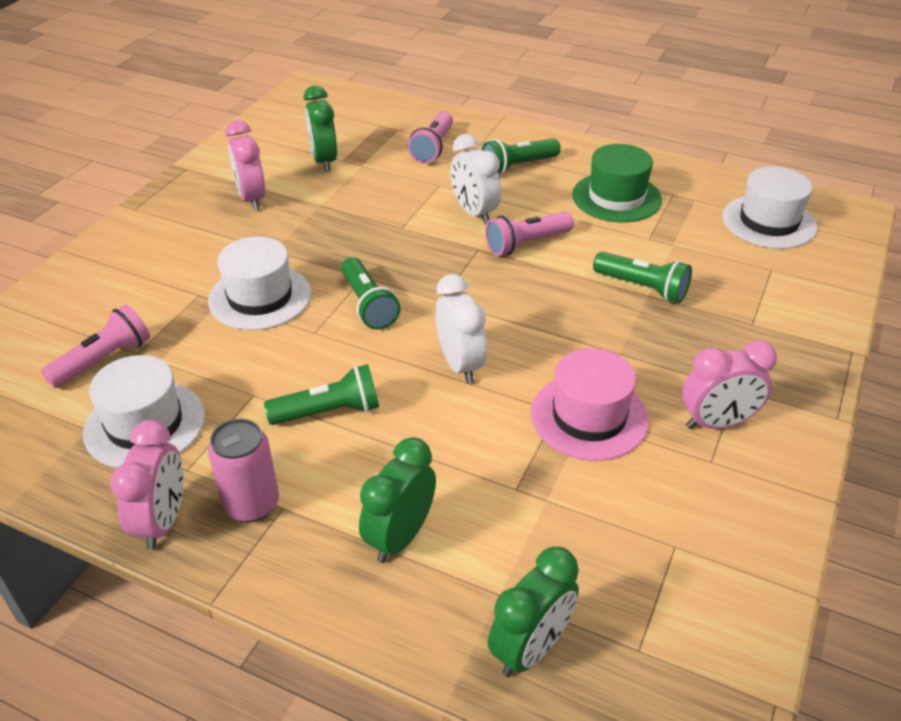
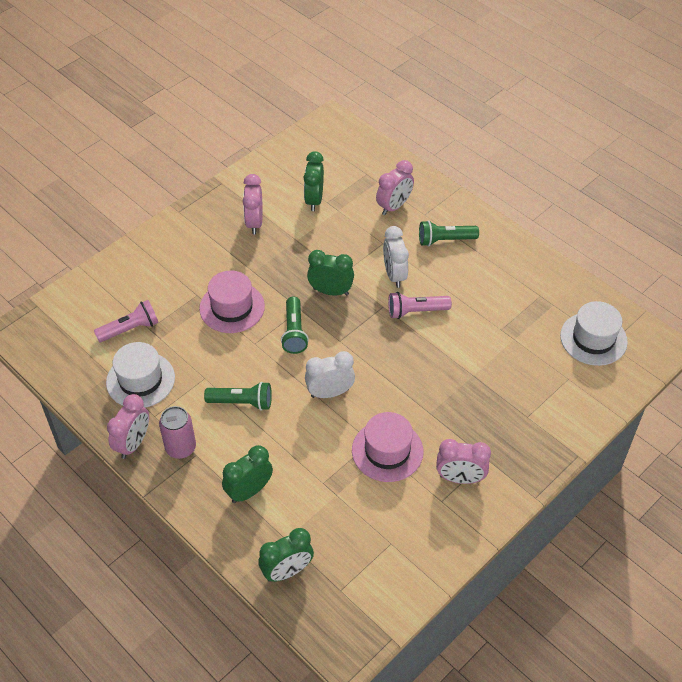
camera: 20 degrees right, 10 degrees up
white hat [208,237,311,330] -> pink hat [199,271,265,333]
pink flashlight [407,112,453,163] -> pink clock [376,160,414,215]
white clock [435,274,487,384] -> white clock turned 105 degrees counterclockwise [305,351,355,398]
green hat [572,144,662,222] -> none
green flashlight [593,252,692,303] -> none
none -> green clock [307,250,354,295]

